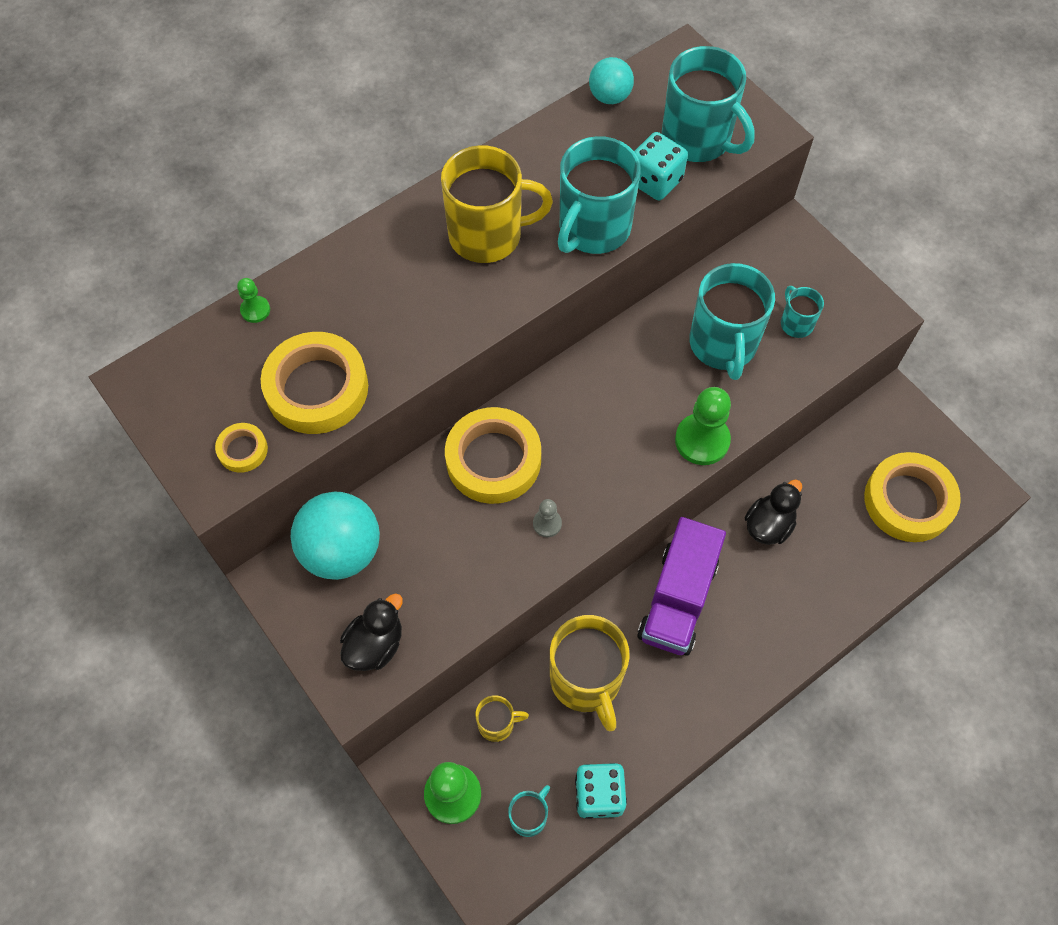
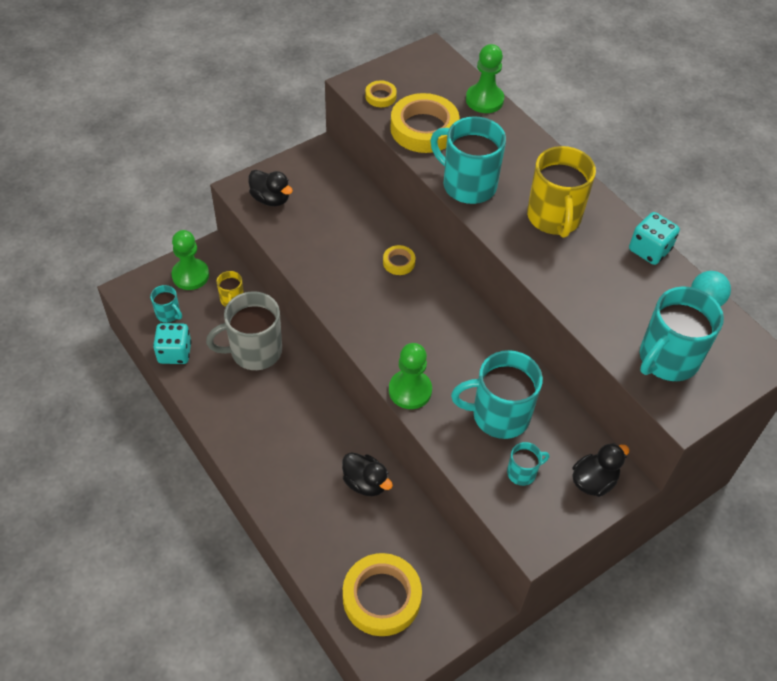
camera: 90 degrees right, 10 degrees down
green pawn [237,278,270,323] -> green pawn [466,44,504,113], size x1.95
turquoise ball [291,491,380,580] -> none
yellow tape [445,407,541,504] -> yellow tape [383,245,415,275], size x0.47
grey pawn [533,499,562,537] -> none
yellow mug [550,615,630,731] -> grey mug [206,291,282,370]
turquoise mug [558,136,641,254] -> turquoise mug moved to [430,116,506,204]
turquoise dice [634,132,688,200] -> turquoise dice moved to [629,212,680,265]
purple truck [637,517,726,656] -> none
none -> black duck [572,443,629,497]

